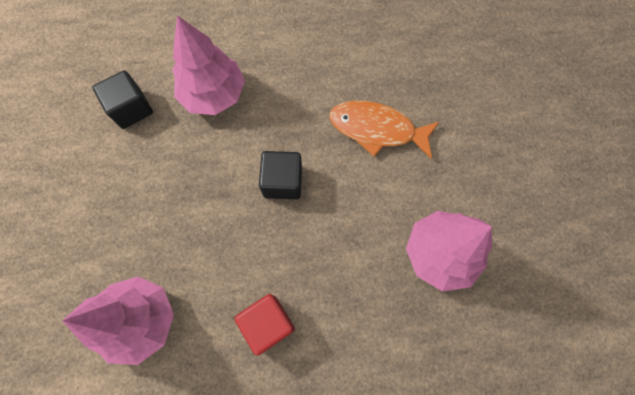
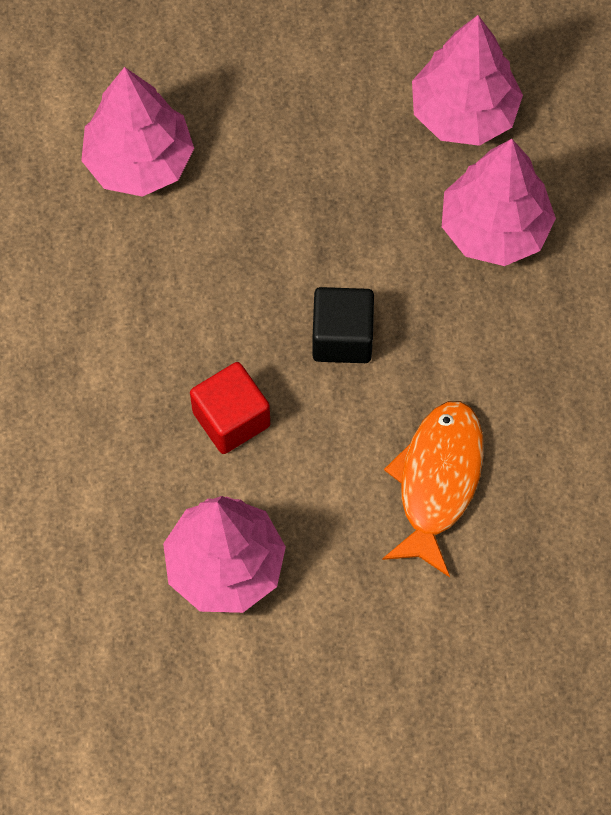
camera: 90 degrees right, 5 degrees down
black cube [92,71,153,129] -> pink tree [412,15,523,146]
red cube [235,294,295,356] -> red cube moved to [190,362,270,454]

